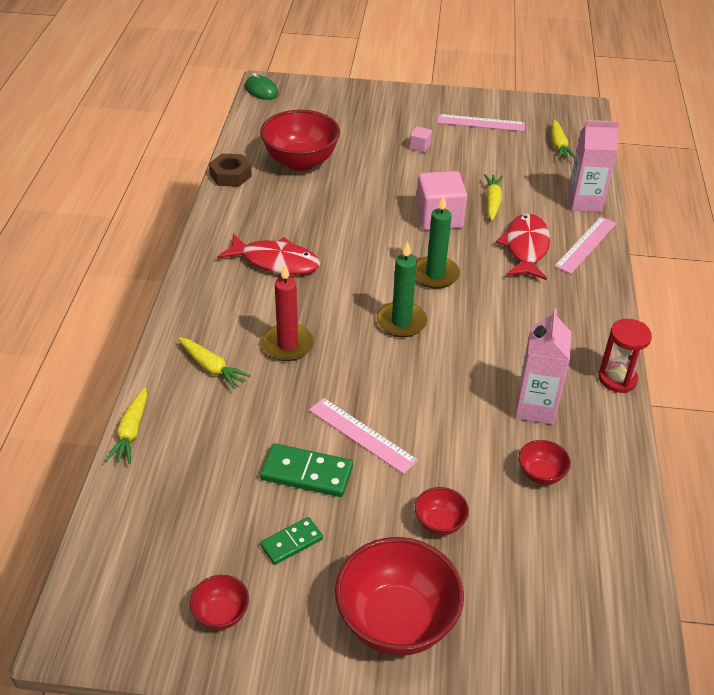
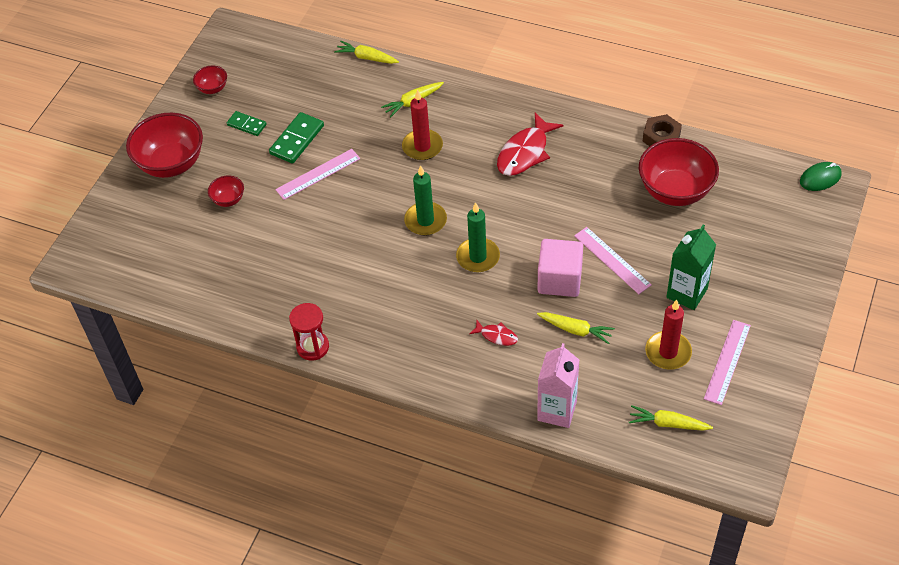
camera: 110 degrees right, 10 degrees up
green domino [260,517,323,565] -> green domino turned 45 degrees counterclockwise [227,111,266,136]
pink cube [409,126,432,153] -> green carton [666,224,716,310]
red fish [496,213,550,280] -> red fish [469,320,518,346], size x0.50
pink carton [515,309,572,424] -> none
red bowl [519,440,571,485] -> none
pink ruler [554,217,617,274] -> pink ruler moved to [574,227,652,294]
none -> red candle [645,300,692,370]

